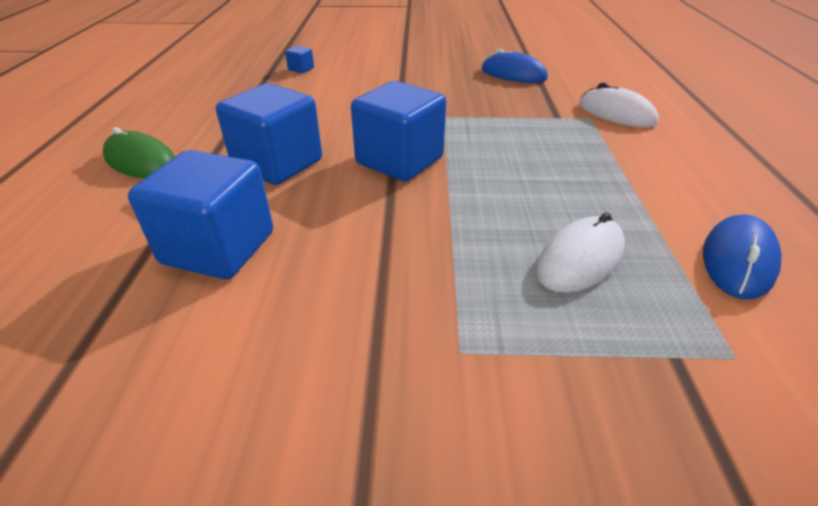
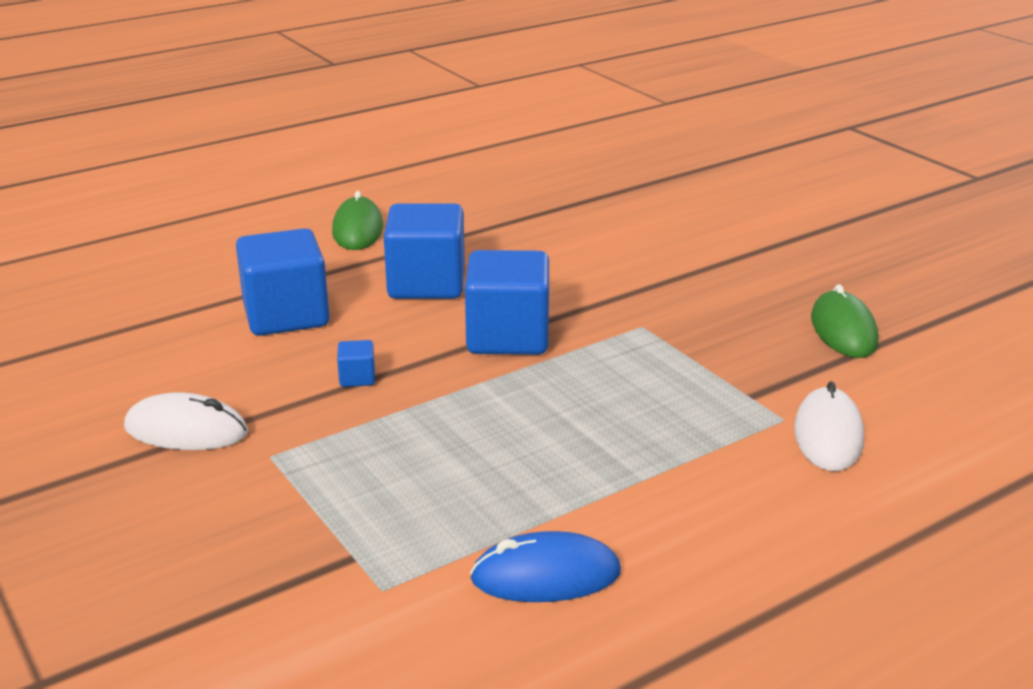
camera: 55 degrees right, 10 degrees down
blue cube [285,46,314,73] -> blue cube moved to [337,340,375,387]
blue mouse [482,48,548,83] -> green mouse [811,284,878,358]
white mouse [536,212,625,293] -> white mouse moved to [124,392,248,450]

